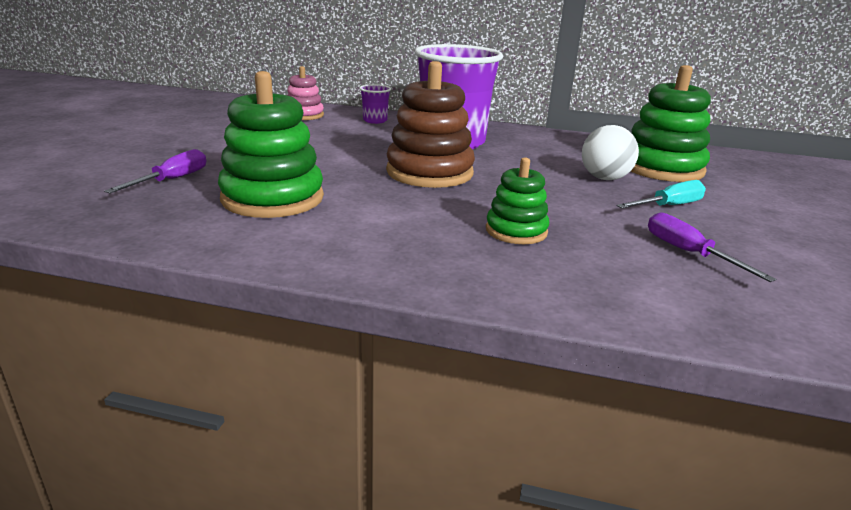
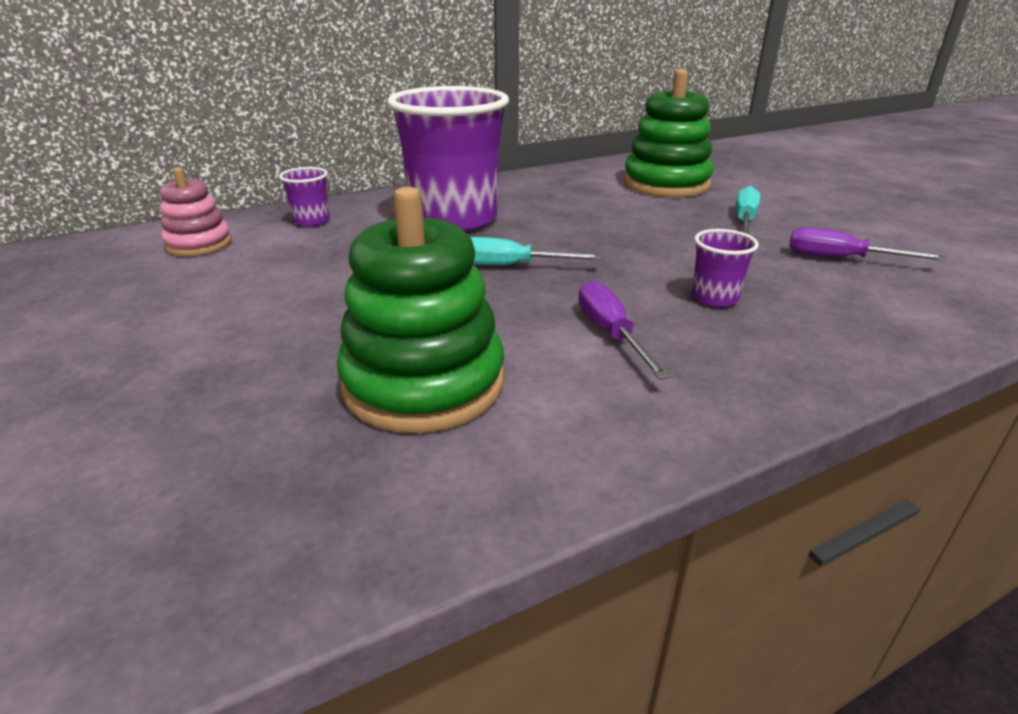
camera: 40 degrees left, 5 degrees up
purple screwdriver [104,149,206,193] -> purple screwdriver moved to [578,280,670,379]
brown stacking toy [386,61,475,188] -> turquoise screwdriver [470,237,602,265]
green stacking toy [486,157,549,244] -> purple cup [692,229,759,307]
white ball [582,125,639,180] -> none

